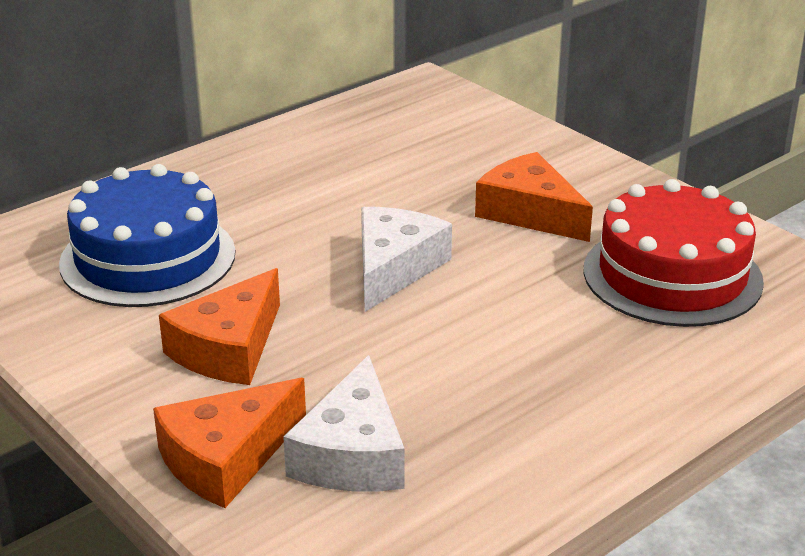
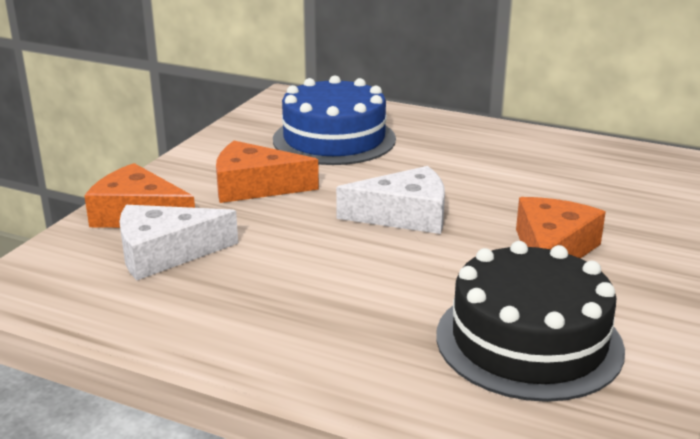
camera: 65 degrees right, 5 degrees down
red cake [583,179,764,327] -> black cake [436,241,625,402]

